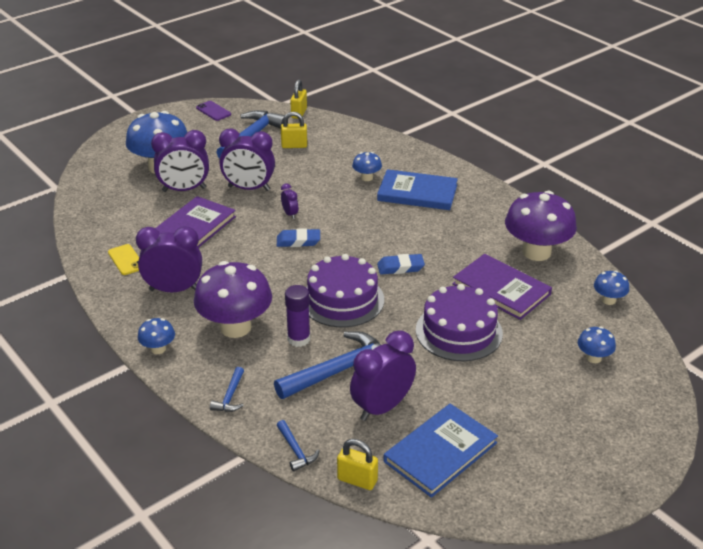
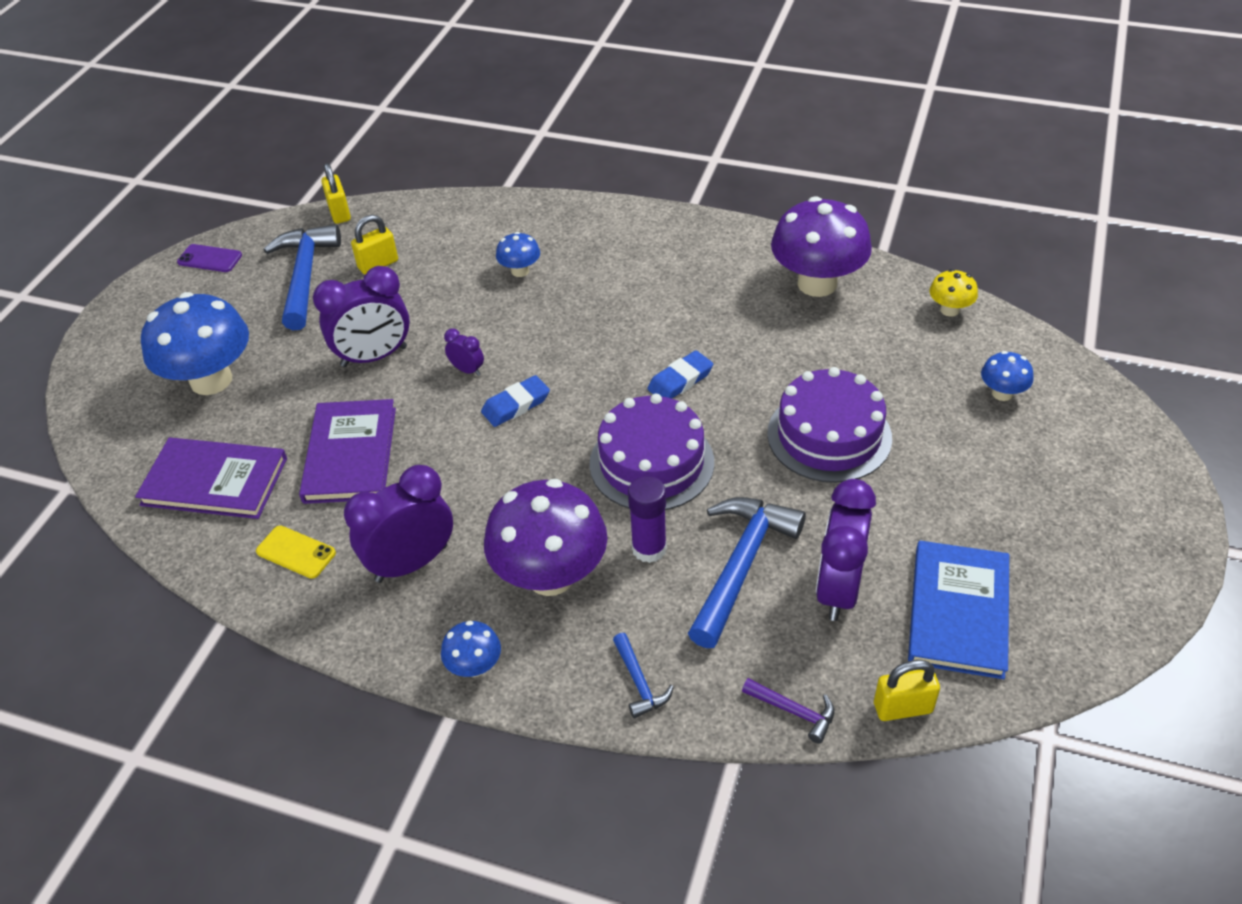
camera: 30 degrees left, 10 degrees up
purple clock [151,130,209,192] -> none
blue hammer [276,420,319,471] -> purple hammer [742,678,834,744]
blue book [377,169,458,210] -> none
purple book [453,254,552,320] -> purple book moved to [135,437,287,519]
blue mushroom [594,270,629,305] -> yellow mushroom [930,269,978,317]

